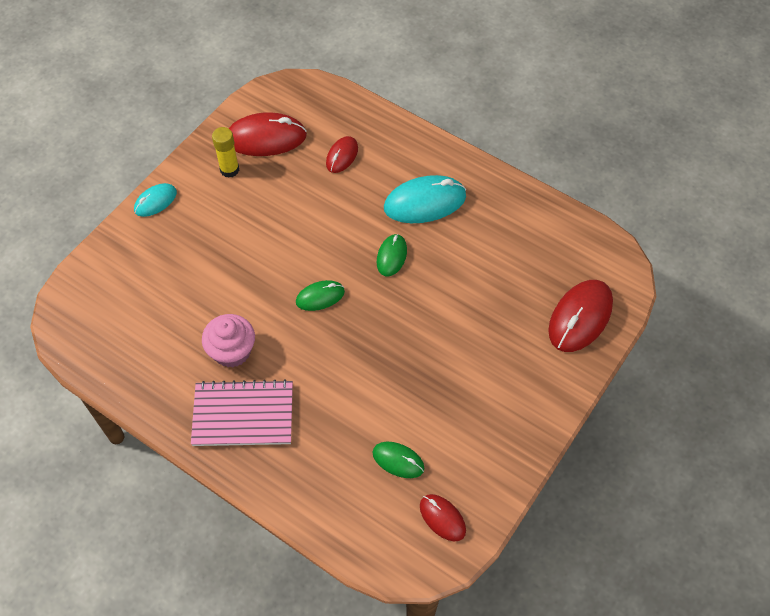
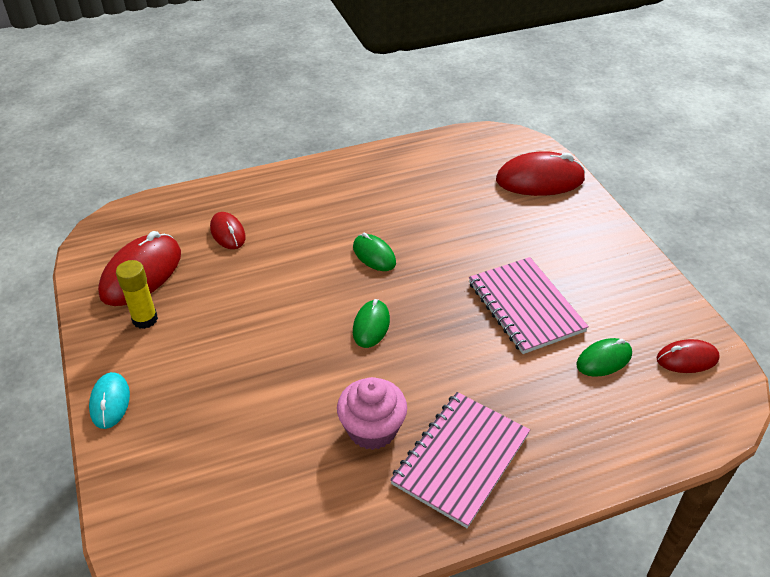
camera: 55 degrees left, 15 degrees down
turquoise mouse [384,175,466,223] -> none
red mouse [548,280,613,352] -> red mouse turned 75 degrees counterclockwise [496,151,586,196]
none -> pink notebook [469,257,589,354]

